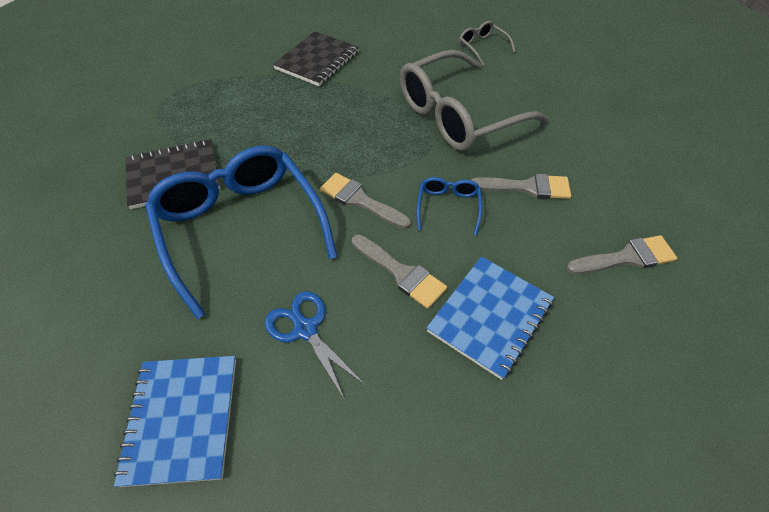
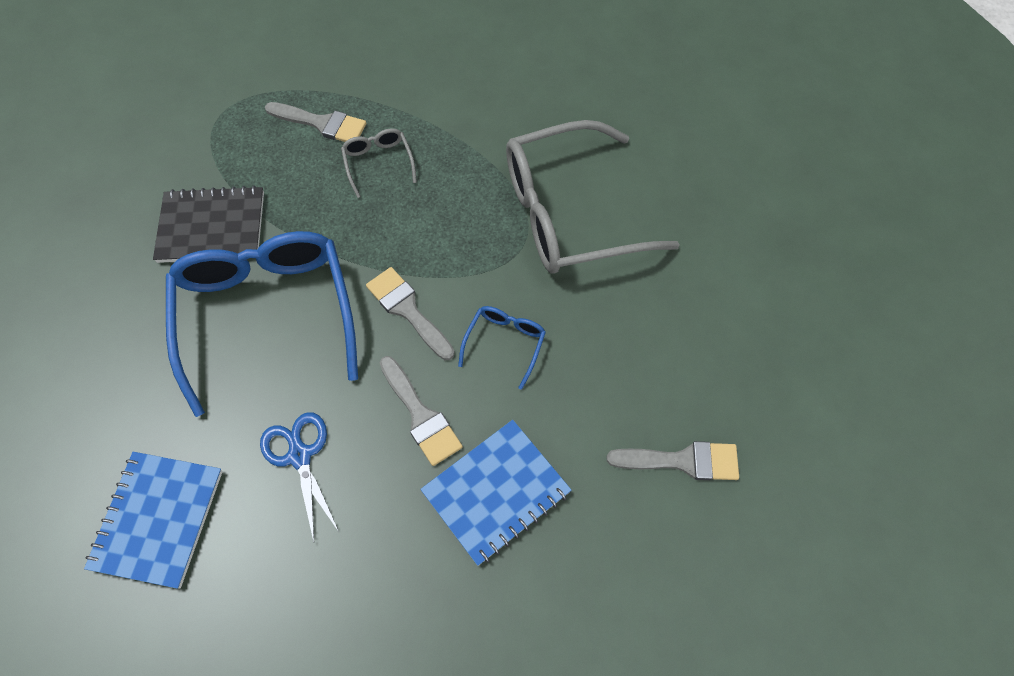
camera: 15 degrees right, 10 degrees up
black notebook [273,31,359,86] -> none
grey glasses [459,21,516,66] -> grey glasses moved to [341,128,417,198]
grey brush [471,174,571,199] -> grey brush moved to [265,102,366,142]

